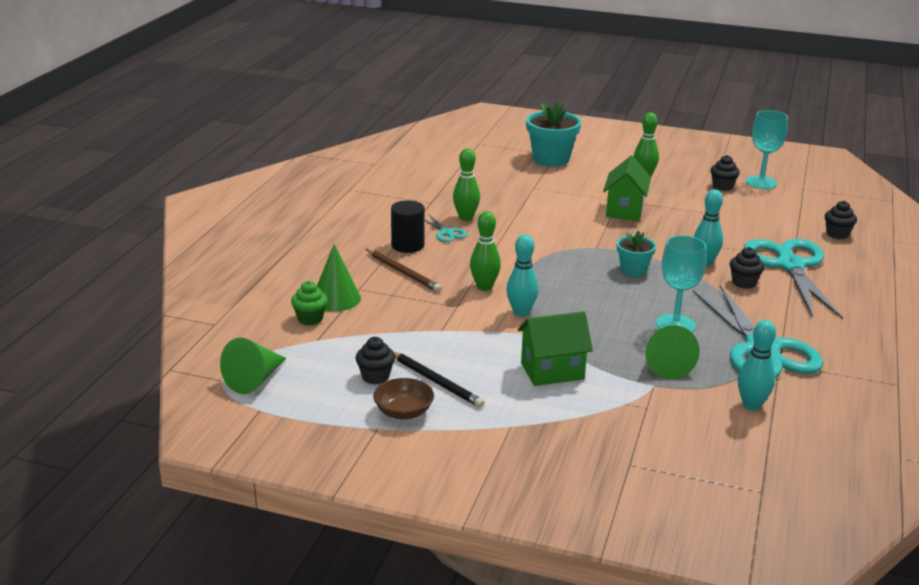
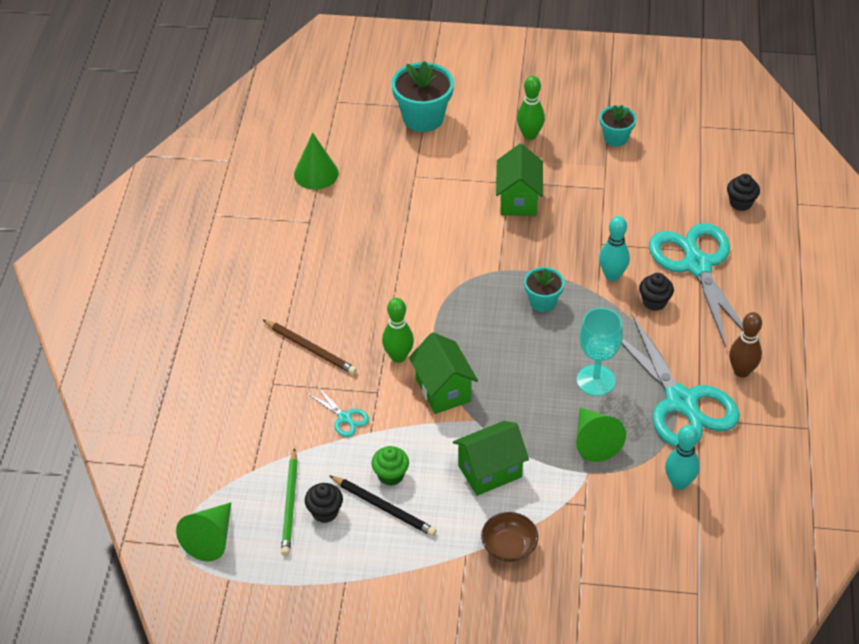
camera: 10 degrees left, 20 degrees up
green cupcake [291,281,328,325] -> green cupcake moved to [372,446,409,486]
green cone [317,244,361,311] -> green cone moved to [294,133,339,190]
brown bowl [373,378,434,419] -> brown bowl moved to [481,512,538,562]
black cylinder [391,200,425,253] -> none
turquoise scissors [425,215,467,242] -> turquoise scissors moved to [307,386,369,437]
green bowling pin [453,148,480,221] -> none
turquoise bowling pin [506,234,539,317] -> green house [409,332,478,414]
black cupcake [710,155,740,191] -> turquoise flower pot [600,105,637,147]
turquoise goblet [746,110,788,189] -> none
none -> green pencil [281,448,298,556]
none -> brown bowling pin [729,312,762,378]

